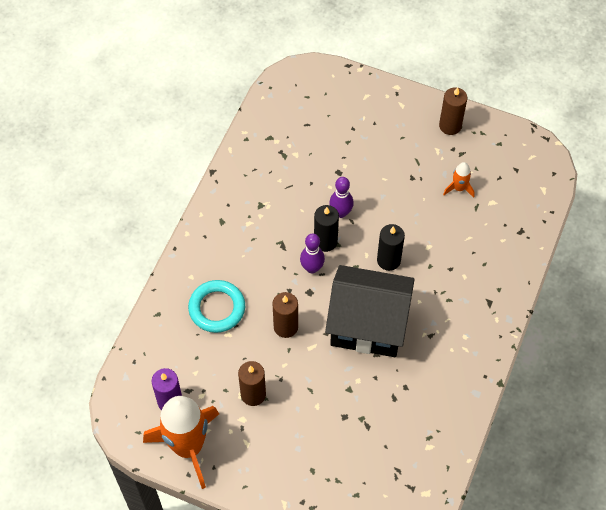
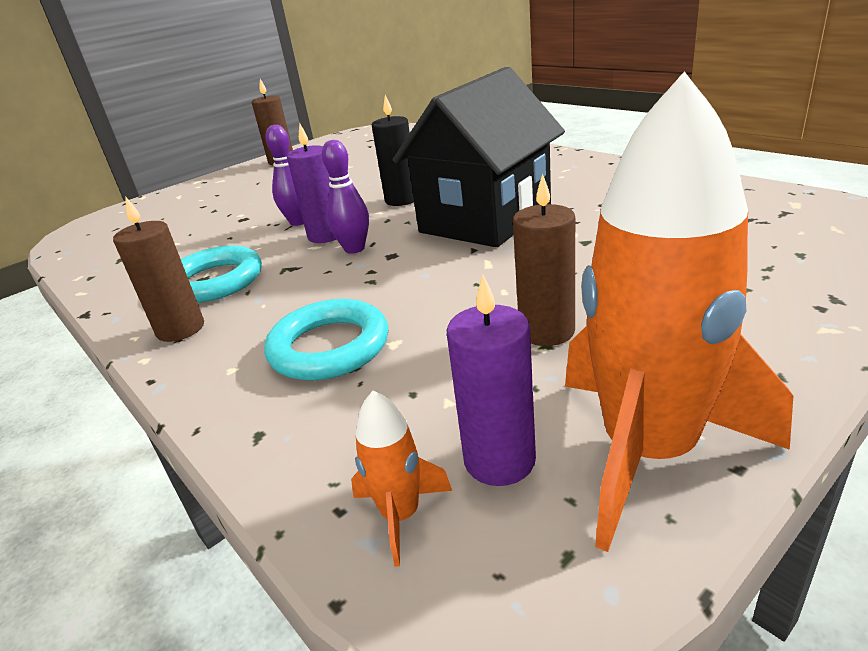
camera: 60 degrees left, 30 degrees down
brown candle [272,292,298,338] -> brown candle moved to [113,196,204,342]
black candle [314,205,339,252] -> purple candle [287,123,337,243]
orange rocket [443,162,475,198] -> orange rocket moved to [351,391,452,566]
none -> turquoise ring [181,245,262,303]

